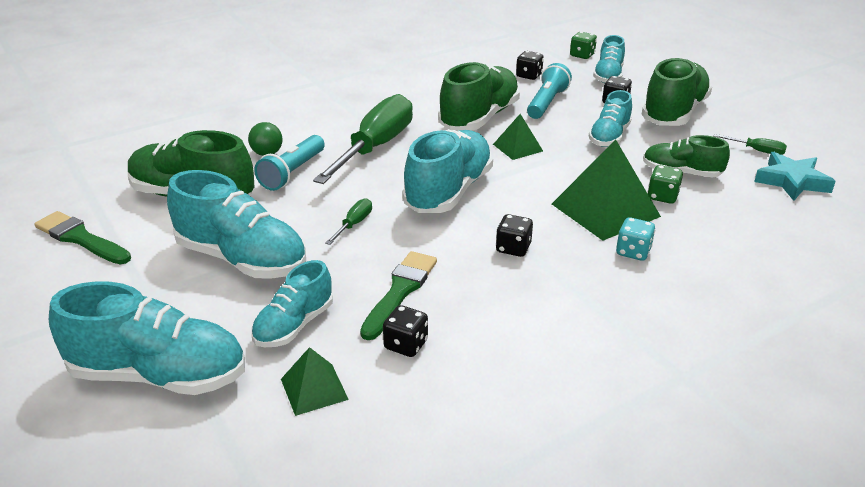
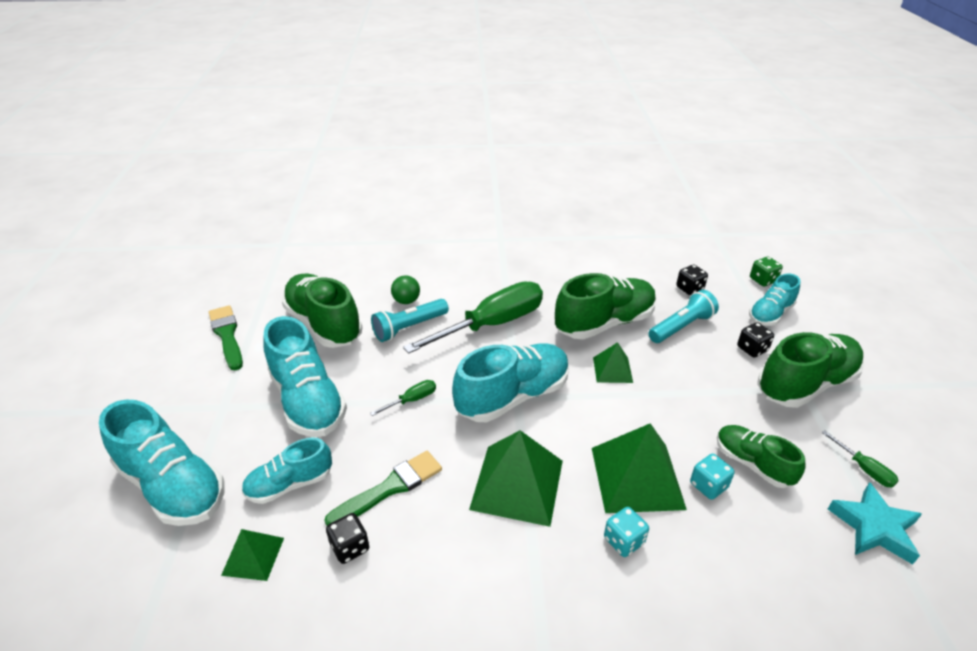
camera: 30 degrees right, 5 degrees up
black dice [496,214,533,257] -> green pyramid [469,430,563,527]
turquoise shoe [589,90,632,147] -> none
green dice [647,165,683,204] -> turquoise dice [690,454,735,500]

